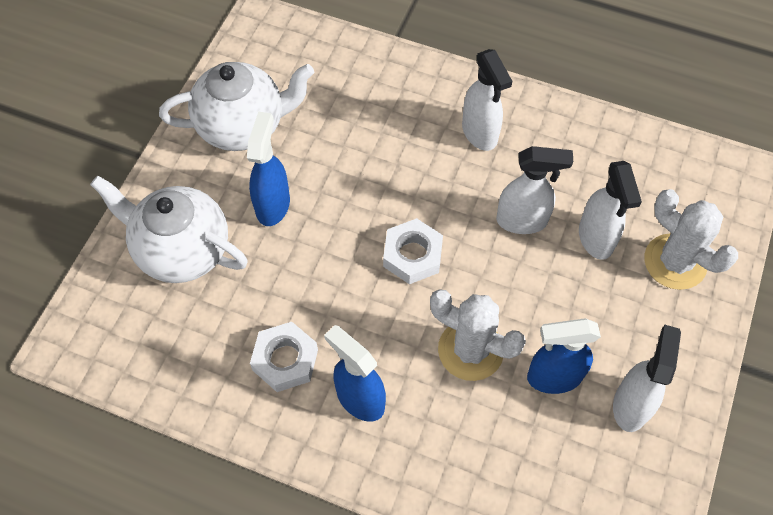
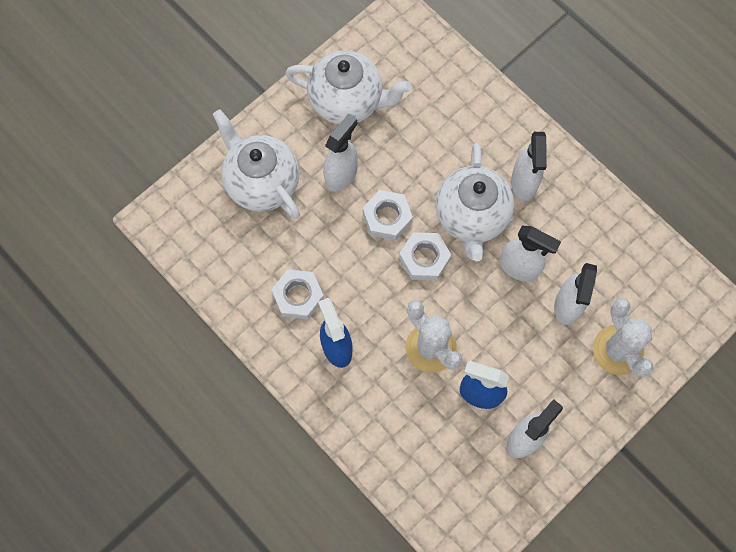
camera: 25 degrees right, 10 degrees up
blue spray bottle [247,112,290,226] -> white spray bottle [323,113,358,192]
none -> white nut [363,190,413,241]
none -> white teapot [435,143,514,261]

